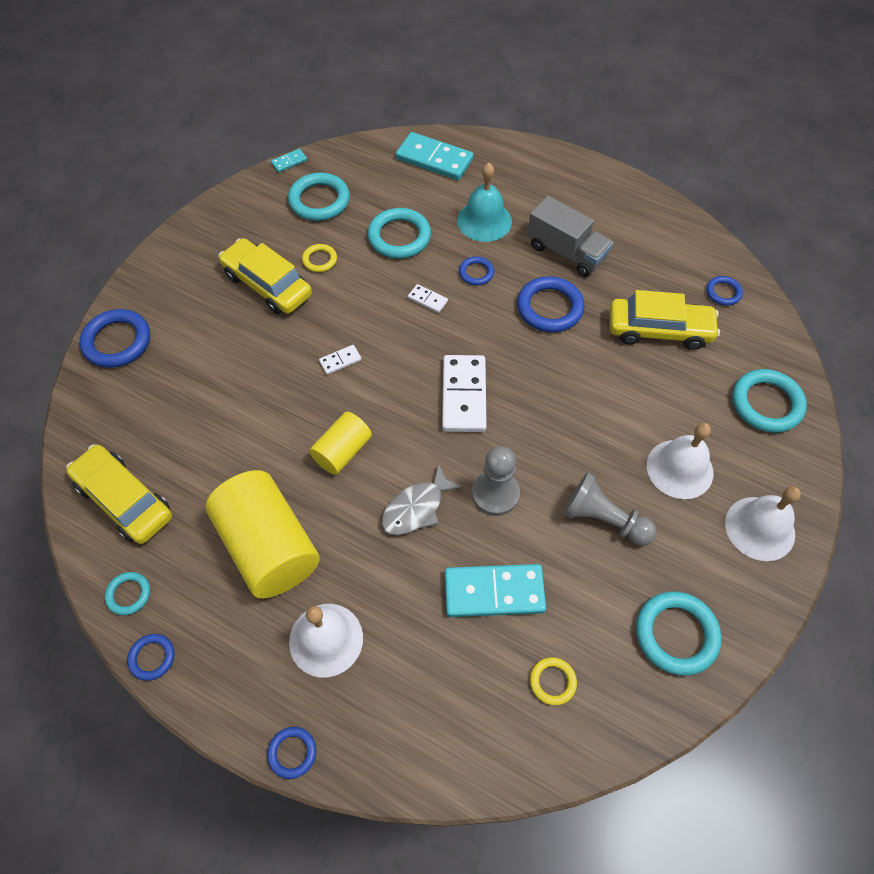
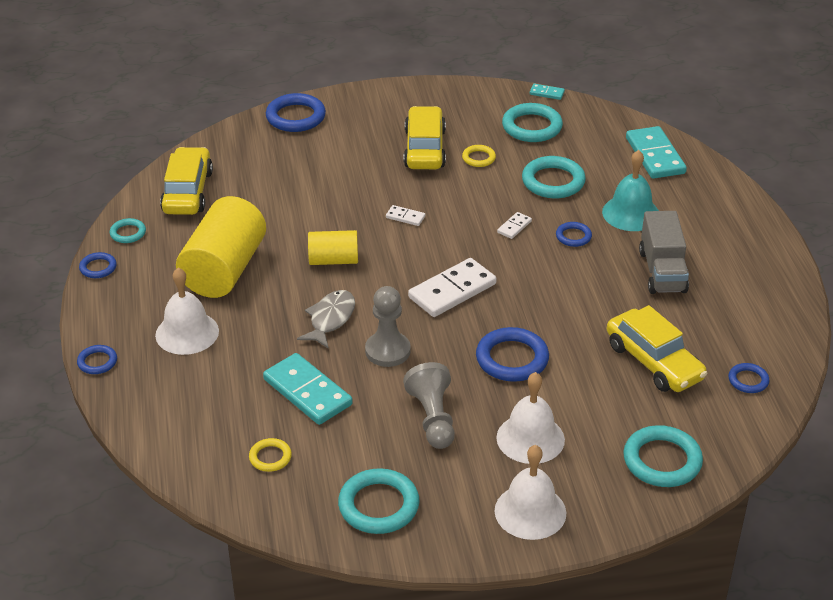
camera: 50 degrees right, 20 degrees down
grey fish [382,464,464,535] -> grey fish turned 105 degrees clockwise [297,290,355,349]
white domino [408,284,448,313] -> white domino turned 45 degrees clockwise [497,212,532,239]
blue ring [517,276,585,332] -> blue ring moved to [476,327,549,382]

